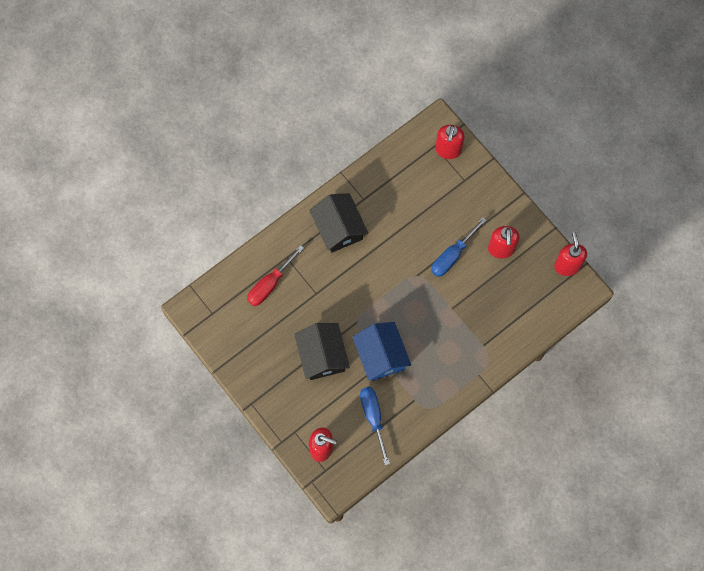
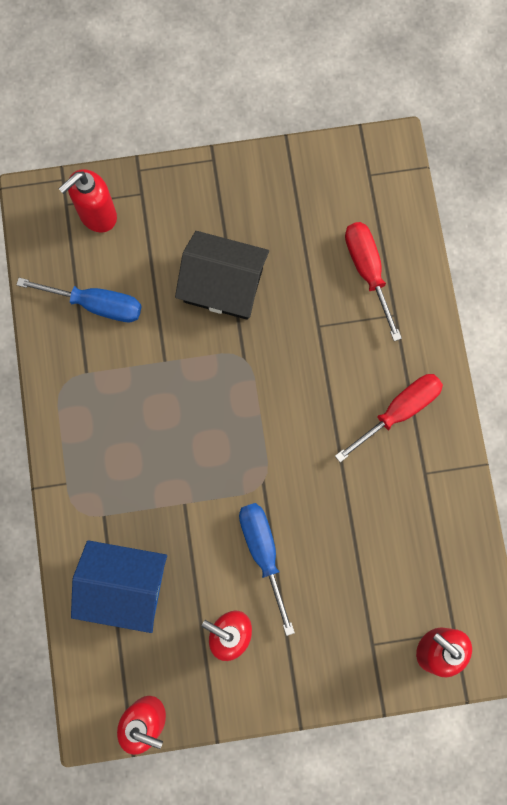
camera: 120 degrees right, 5 degrees up
black house [310,193,368,253] -> red screwdriver [335,374,443,462]
blue house [353,322,411,381] -> blue house moved to [71,540,167,633]

